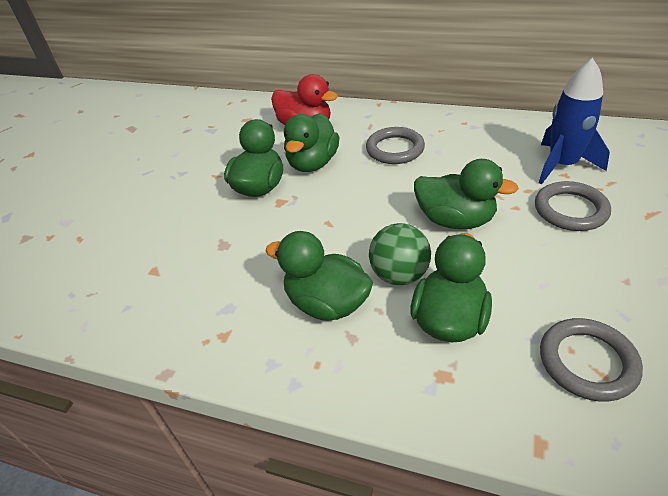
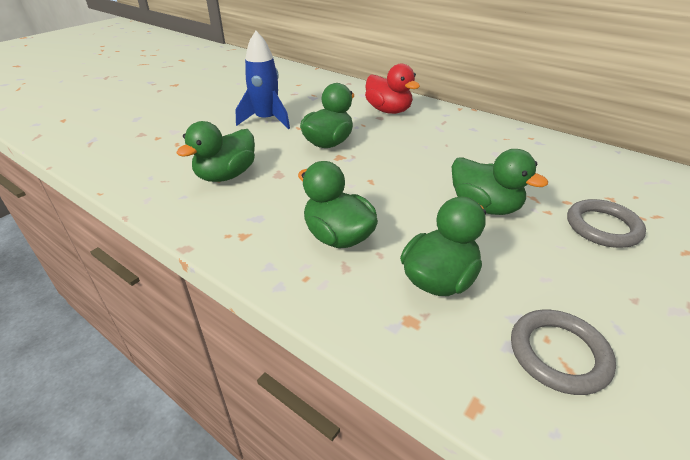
camera: 15 degrees right, 5 degrees down
green duck [284,113,339,172] -> green duck moved to [176,121,255,182]
grey ring [366,127,425,164] -> none
green ball [369,223,431,285] -> none
blue rocket [539,58,610,185] -> blue rocket moved to [236,31,290,129]

